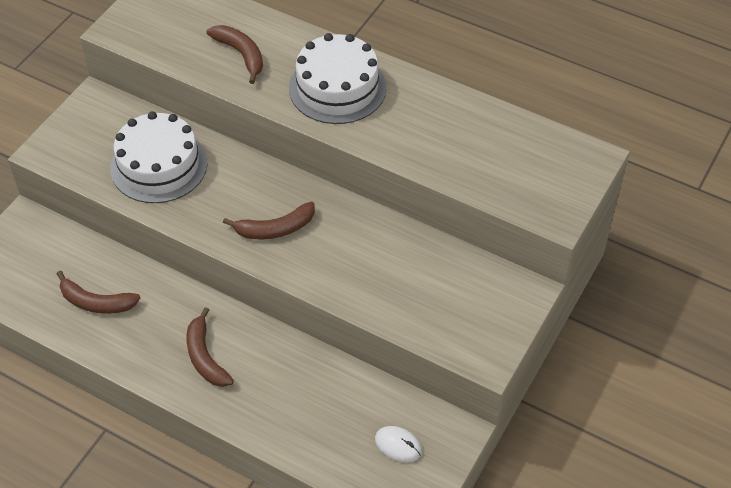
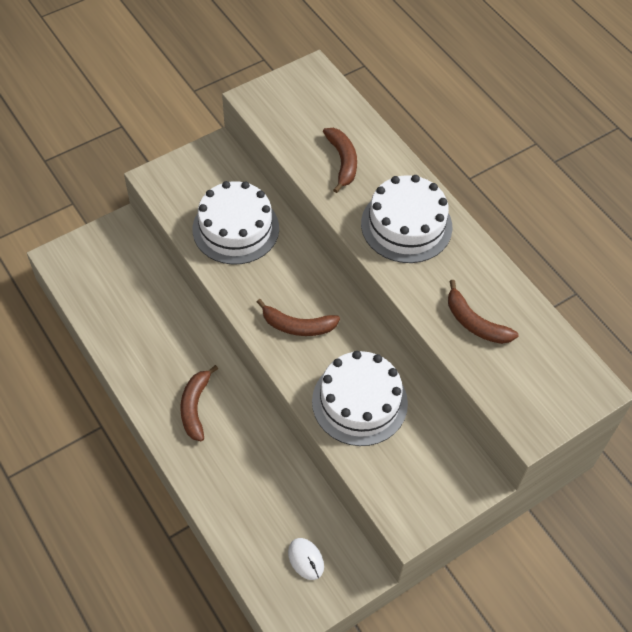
camera: 25 degrees right, 5 degrees up
brown banana [57,271,140,314] -> brown banana moved to [448,280,518,344]
none -> white cake [312,351,408,446]

